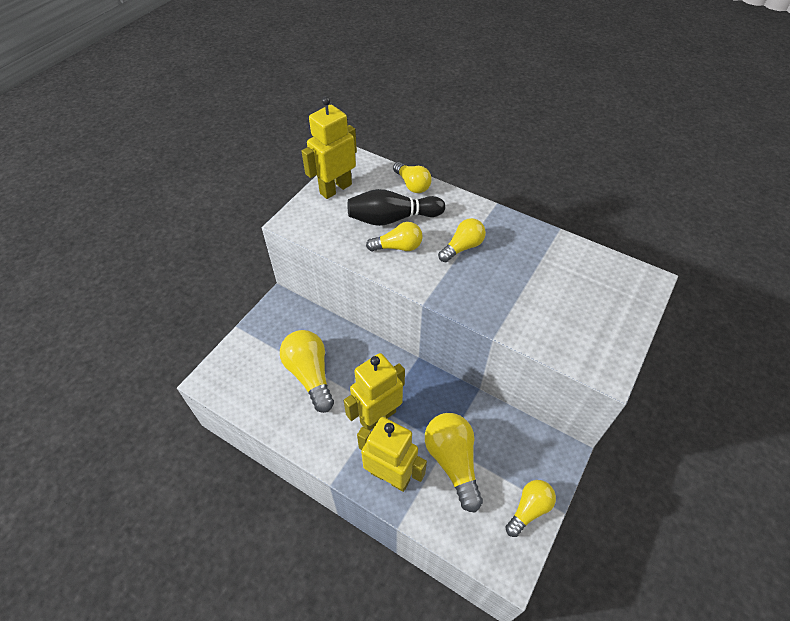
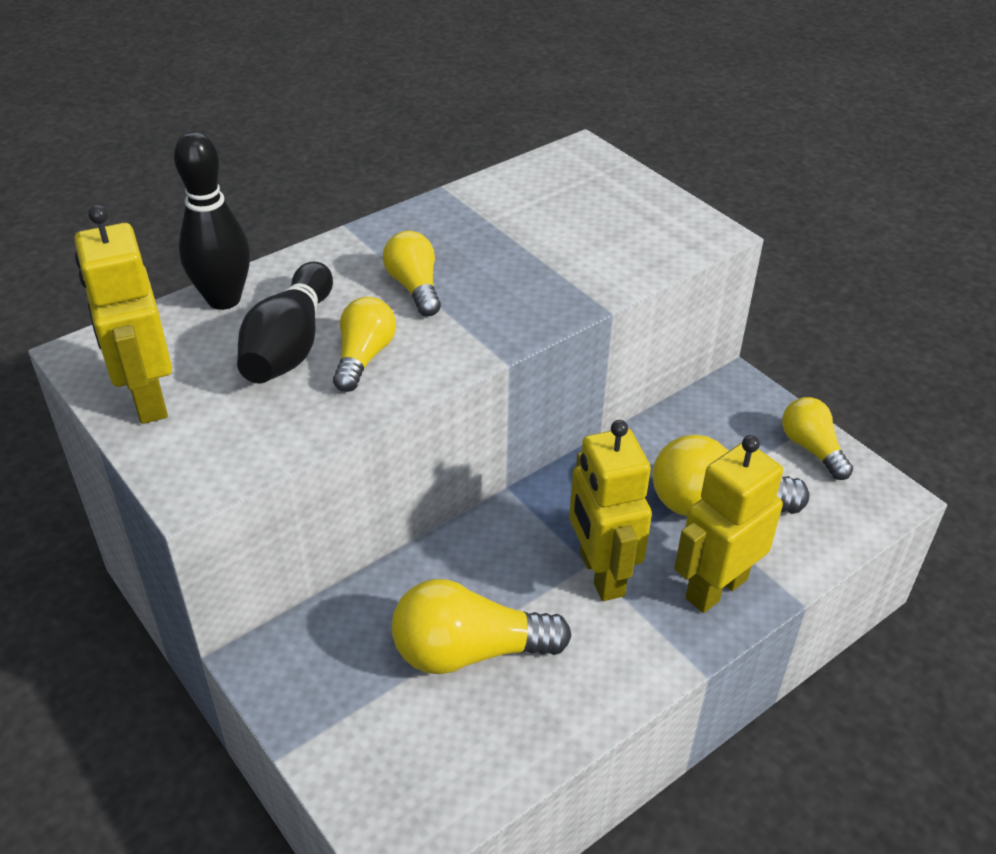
camera: 70 degrees left, 10 degrees down
yellow light bulb [393,162,432,193] -> black bowling pin [174,132,250,310]

